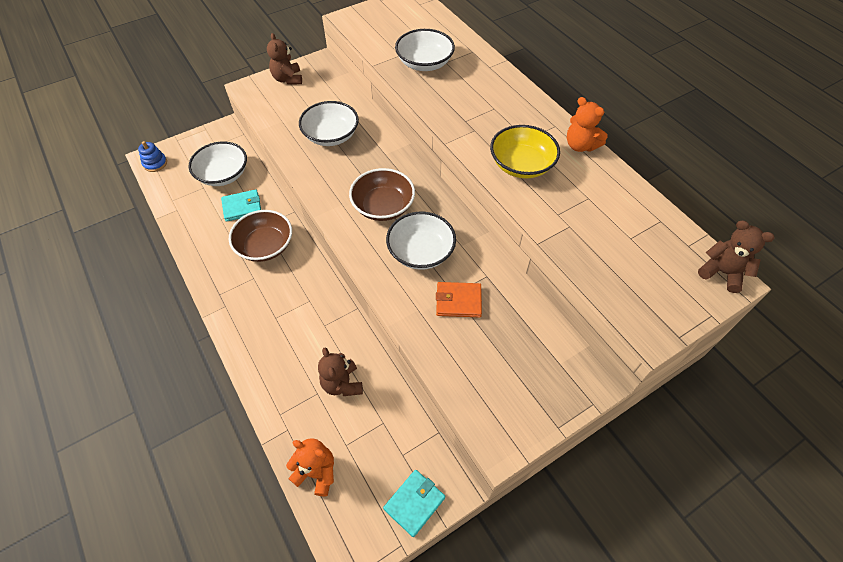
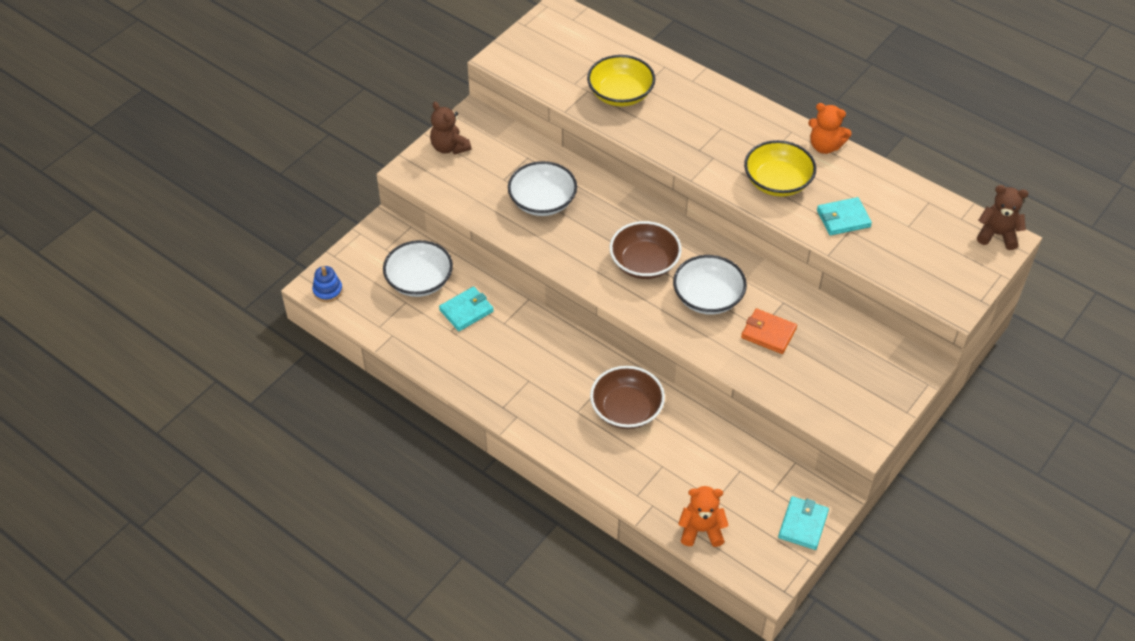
camera: 20 degrees left, 5 degrees down
brown bowl [229,210,292,262] -> brown bowl moved to [590,366,665,429]
brown teddy bear [318,348,363,396] -> none
white bowl [395,29,455,71] -> yellow bowl [587,55,655,107]
orange wallet [436,282,482,317] -> orange wallet turned 45 degrees clockwise [741,309,797,354]
none -> turquoise wallet [817,197,872,236]

